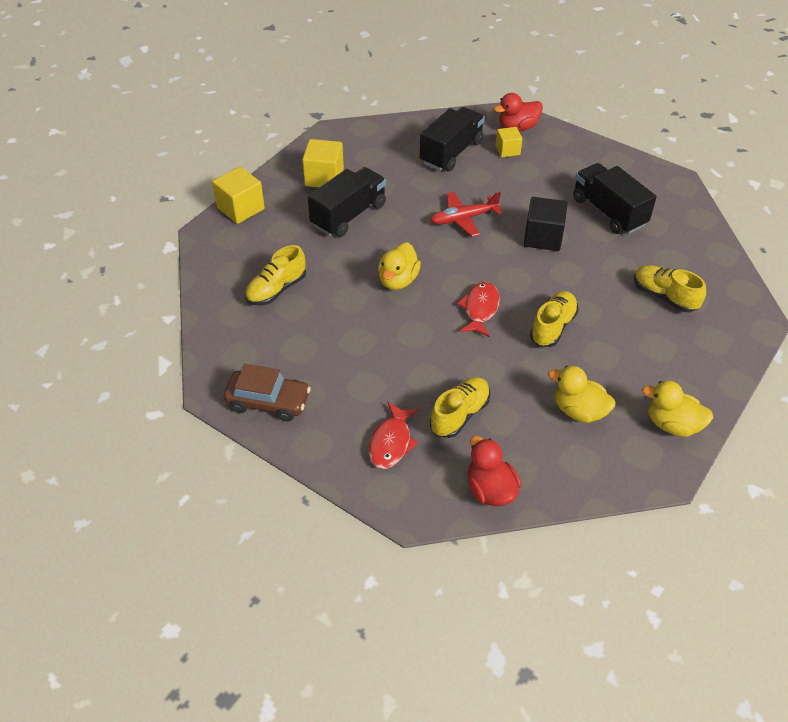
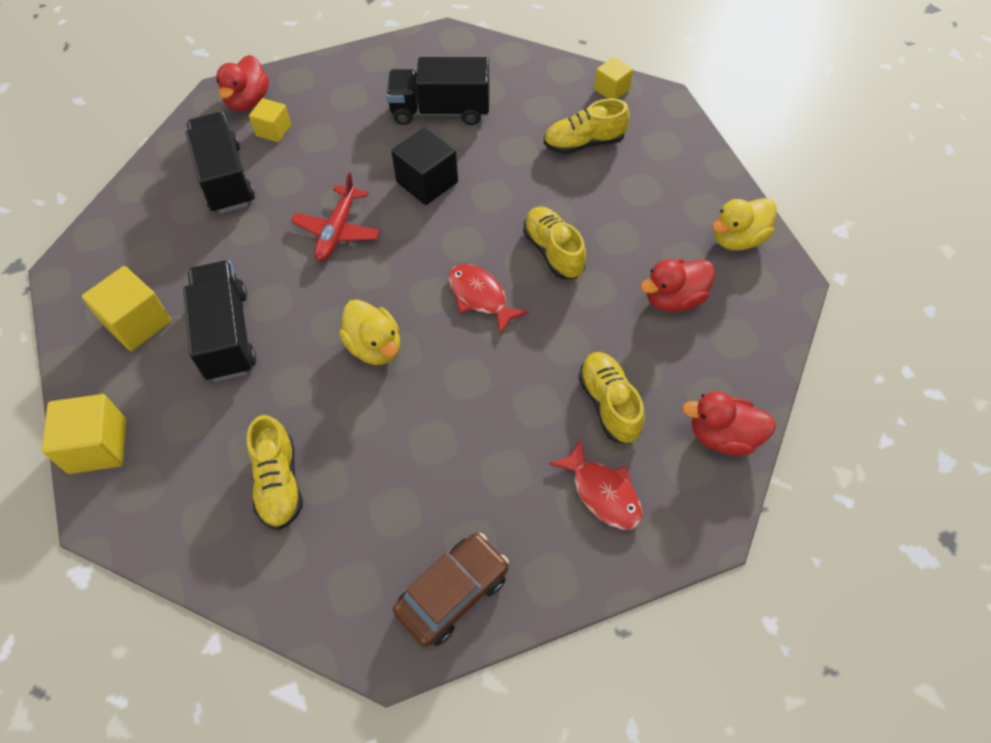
camera: 55 degrees left, 10 degrees up
yellow duck [548,366,615,423] -> red duck [641,259,715,312]
none -> yellow cube [594,57,633,99]

